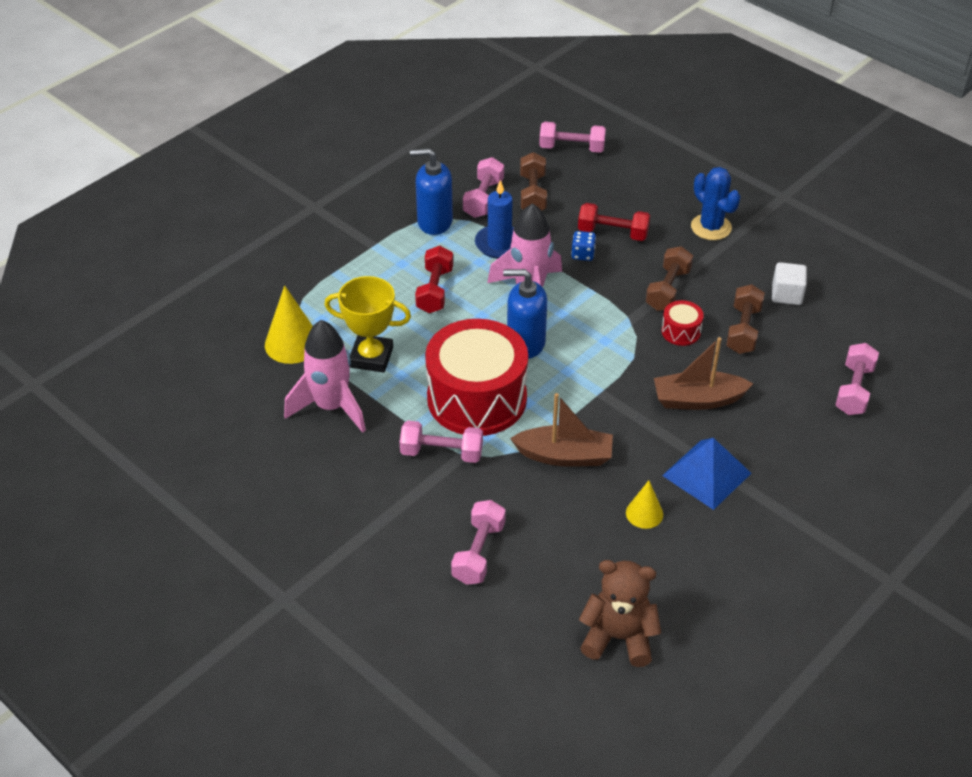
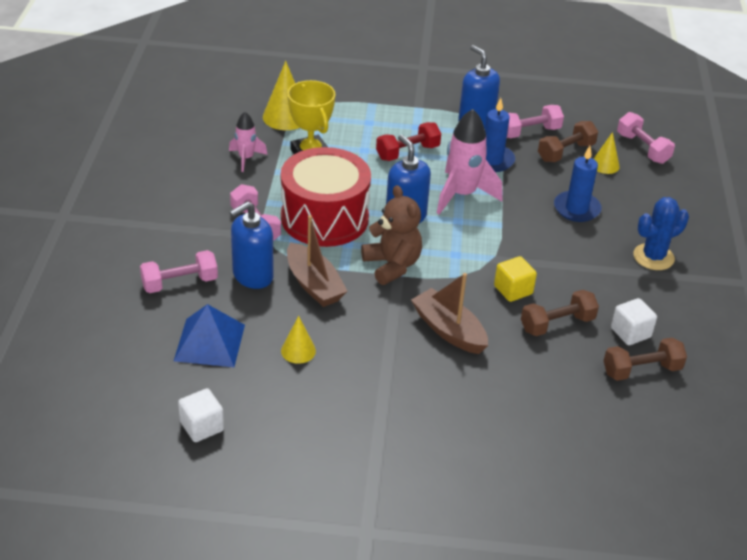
camera: 50 degrees right, 5 degrees down
pink rocket [284,320,366,433] -> pink rocket [229,112,268,172], size x0.56
blue dice [571,231,596,261] -> none
red dumbbell [578,203,650,241] -> blue candle [554,146,601,222]
brown teddy bear [579,560,661,667] -> brown teddy bear moved to [361,185,422,285]
brown dumbbell [646,246,693,311] -> brown dumbbell moved to [604,337,687,381]
red drum [662,300,704,346] -> yellow cube [494,256,537,302]
blue pyramid [662,438,751,510] -> blue pyramid moved to [174,304,245,367]
blue cactus [691,167,741,240] -> blue cactus turned 45 degrees clockwise [633,197,689,270]
pink dumbbell [835,343,879,415] -> none
none -> white cube [178,388,224,442]
none -> blue soap dispenser [229,201,274,289]
none -> yellow cone [594,132,620,174]

